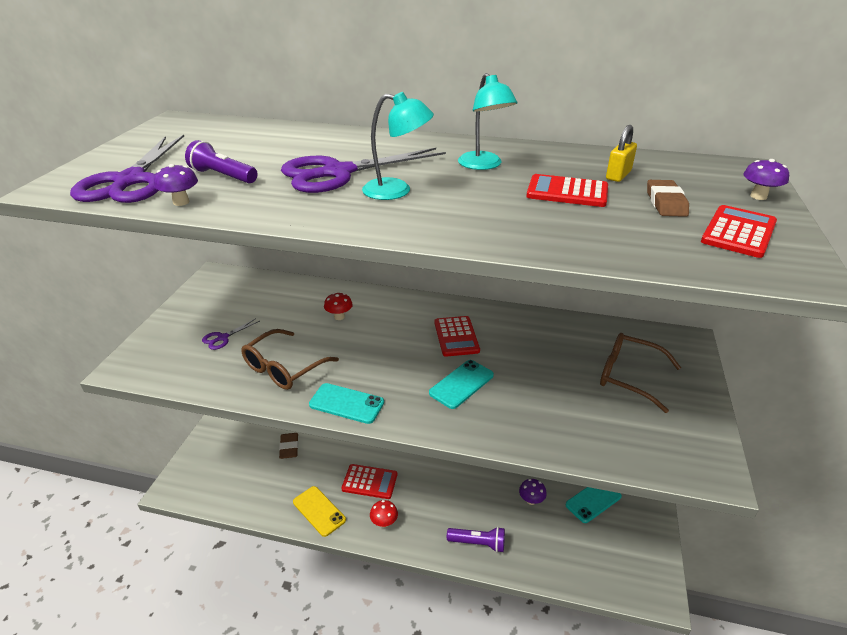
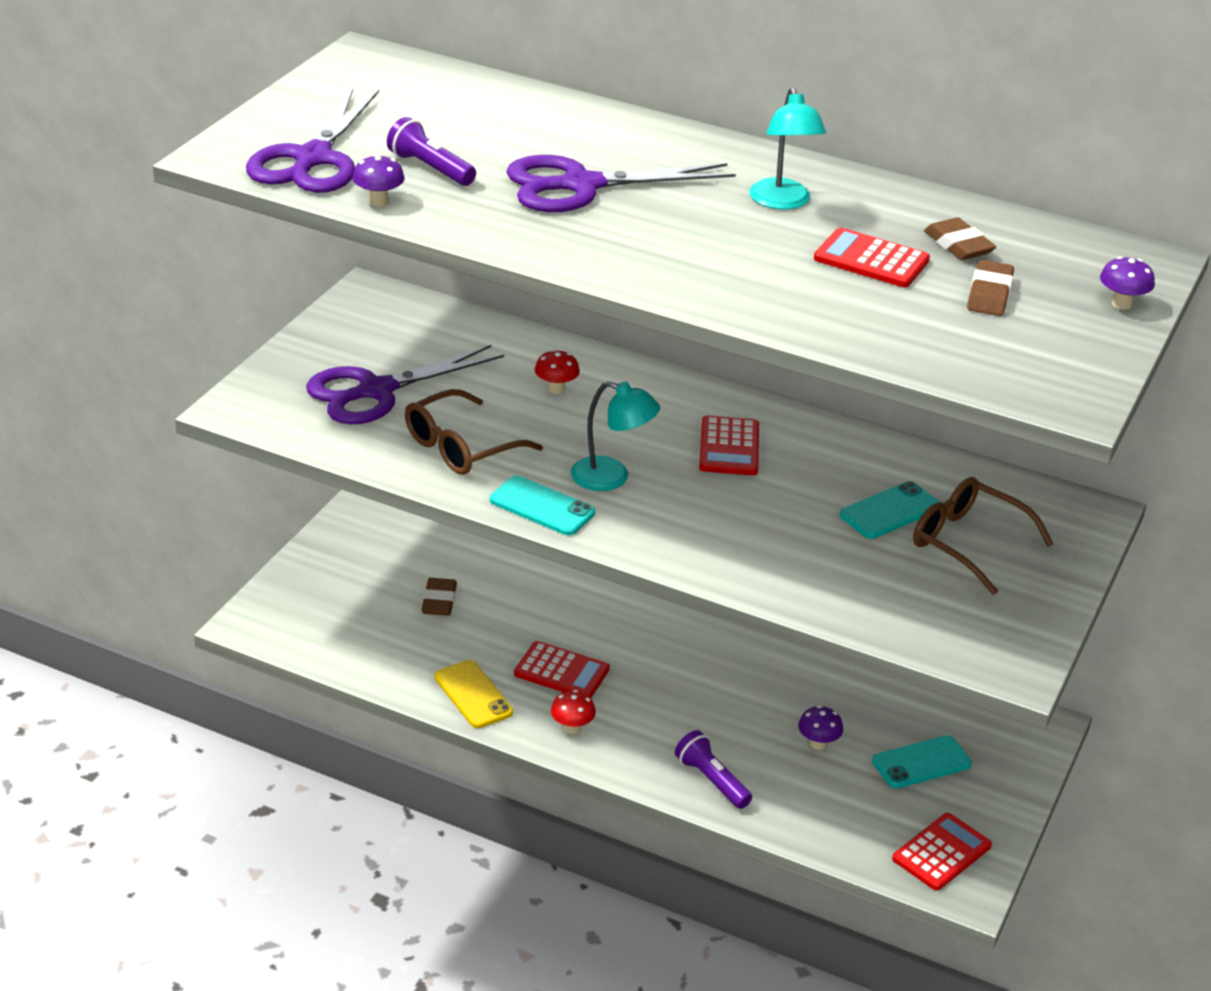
camera: 10 degrees right, 0 degrees up
purple scissors [202,319,260,350] -> purple scissors [306,345,504,424], size x2.27
turquoise lamp [362,92,434,200] -> turquoise lamp moved to [571,381,660,491]
turquoise phone [429,360,494,409] -> turquoise phone moved to [840,481,939,539]
purple flashlight [447,527,505,552] -> purple flashlight turned 150 degrees counterclockwise [675,730,752,809]
yellow padlock [606,125,637,182] -> brown eraser [924,218,996,260]
red calculator [701,205,777,258] -> red calculator moved to [892,813,992,891]

